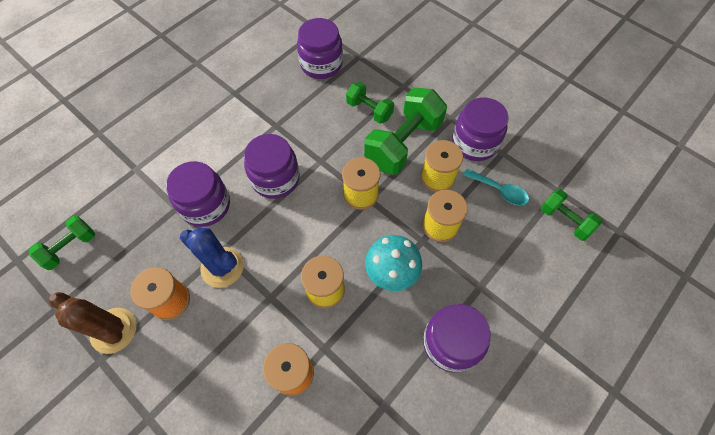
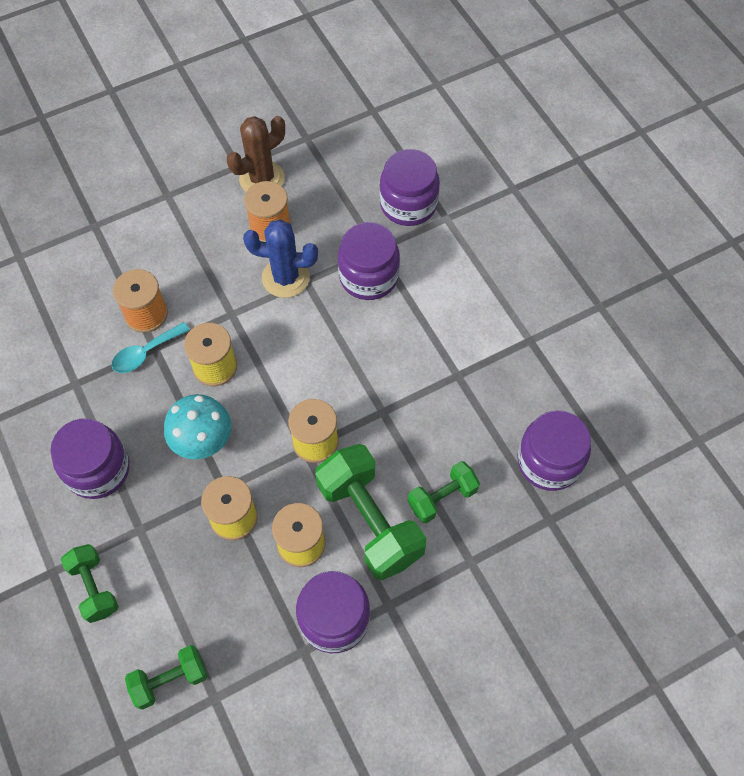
camera: 110 degrees right, 0 degrees up
green dumbbell [29,216,95,270] -> green dumbbell moved to [61,544,119,623]
blue cactus [180,227,244,288] -> blue cactus turned 45 degrees clockwise [243,219,318,298]
purple jar [244,134,300,199] -> purple jar moved to [379,149,440,226]
turquoise spoon [463,169,529,205] -> turquoise spoon moved to [111,322,190,373]

